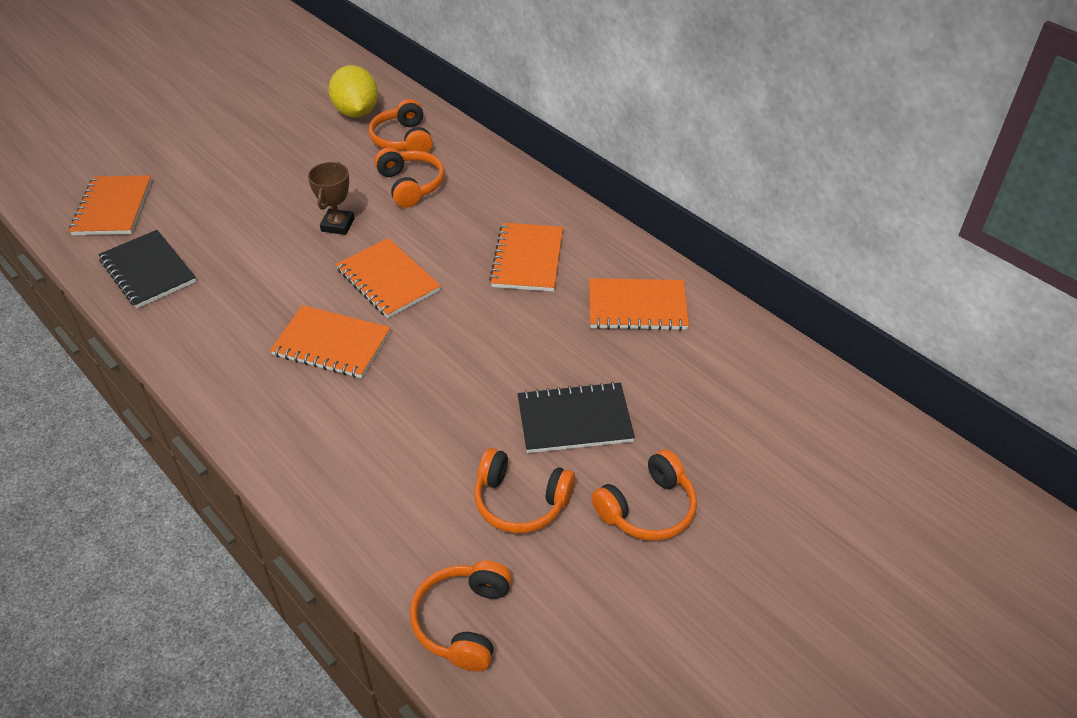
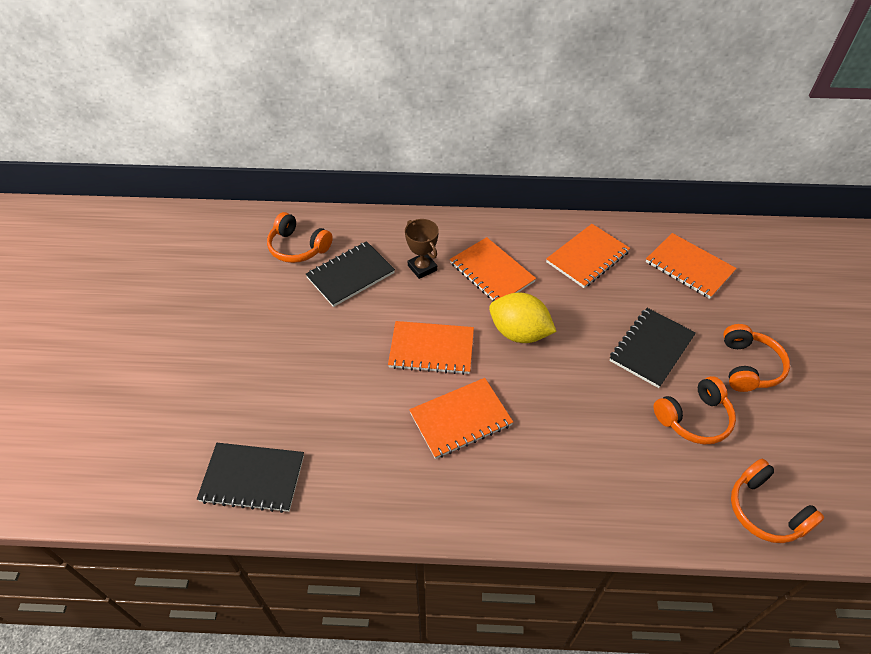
camera: 45 degrees left, 5 degrees up
orange notebook [69,175,152,235] -> orange notebook moved to [646,233,737,299]
brown trophy [308,162,355,235] -> brown trophy moved to [405,219,439,279]
yellow lemon [329,65,378,117] -> yellow lemon moved to [489,293,557,343]
orange headphones [374,148,445,208] -> black notebook [306,241,395,307]

